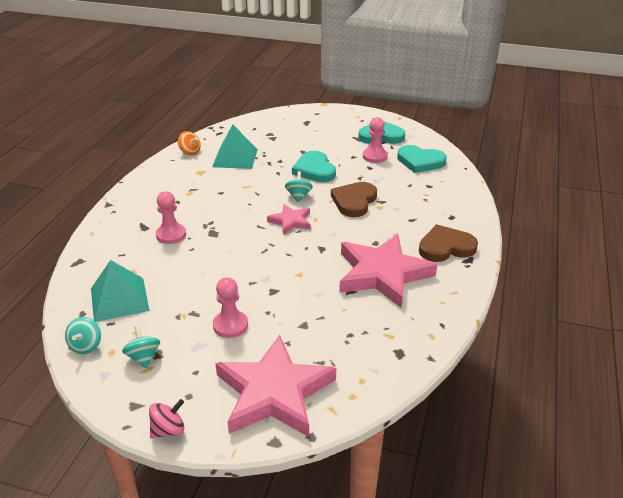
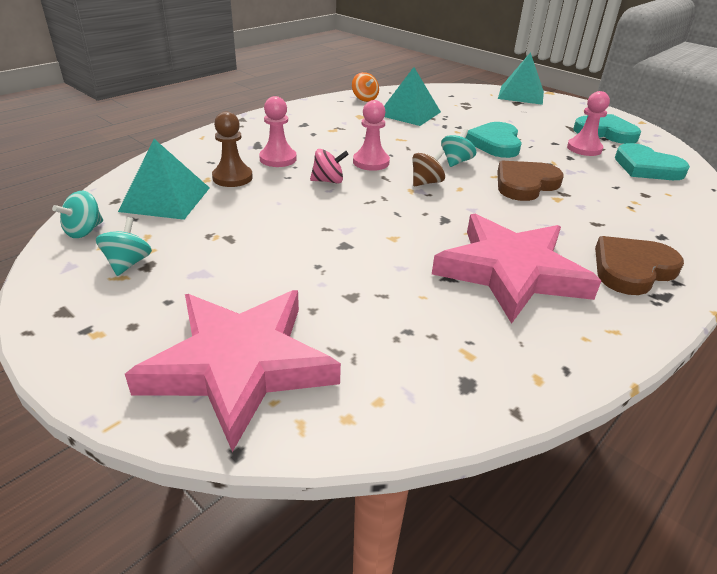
camera: 25 degrees right, 0 degrees up
pink spinning top [149,399,184,439] -> pink spinning top moved to [310,149,349,183]
pink pawn [213,277,248,338] -> pink pawn moved to [353,100,390,171]
pink star [267,204,311,235] -> brown spinning top [412,149,445,186]
brown heart [419,225,478,262] -> brown heart turned 45 degrees counterclockwise [595,236,684,295]
none -> brown pawn [212,112,253,187]
none -> turquoise pyramid [498,52,544,105]

